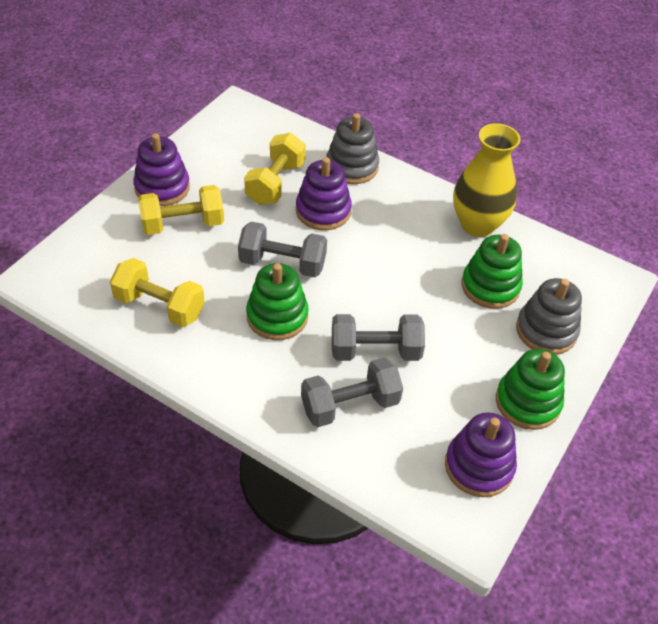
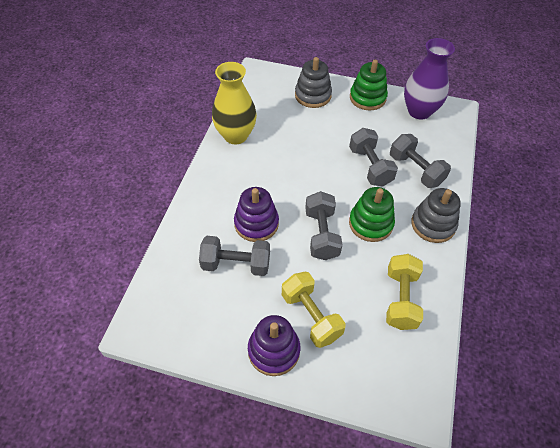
camera: 105 degrees left, 5 degrees up
yellow dumbbell [244,133,306,205] -> grey dumbbell [199,236,270,276]
grey stacking toy [326,113,379,184] -> grey stacking toy moved to [411,188,461,243]
purple stacking toy [445,413,517,497] -> purple vase [404,38,455,120]
green stacking toy [462,234,523,309] -> none

